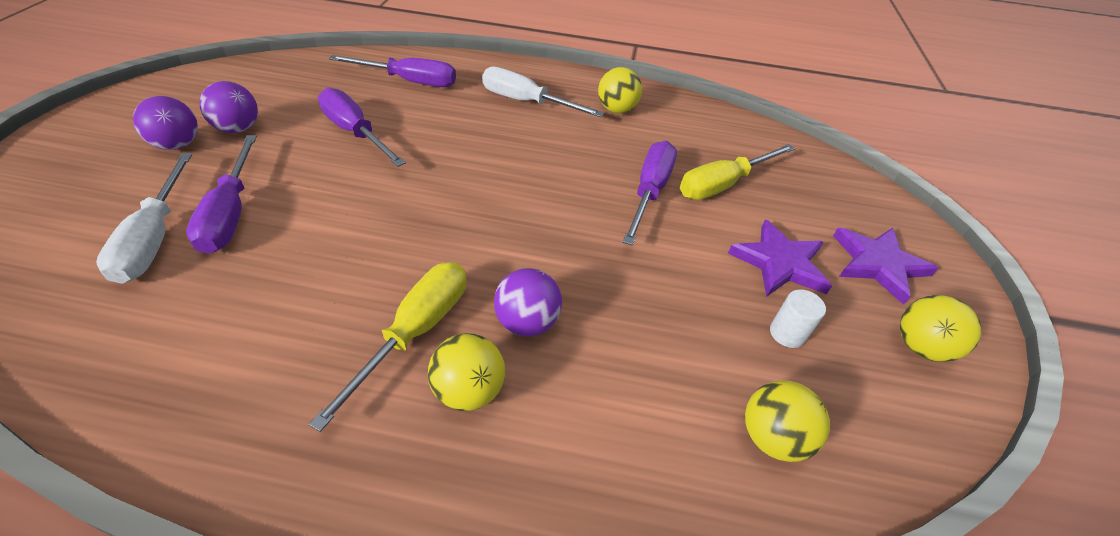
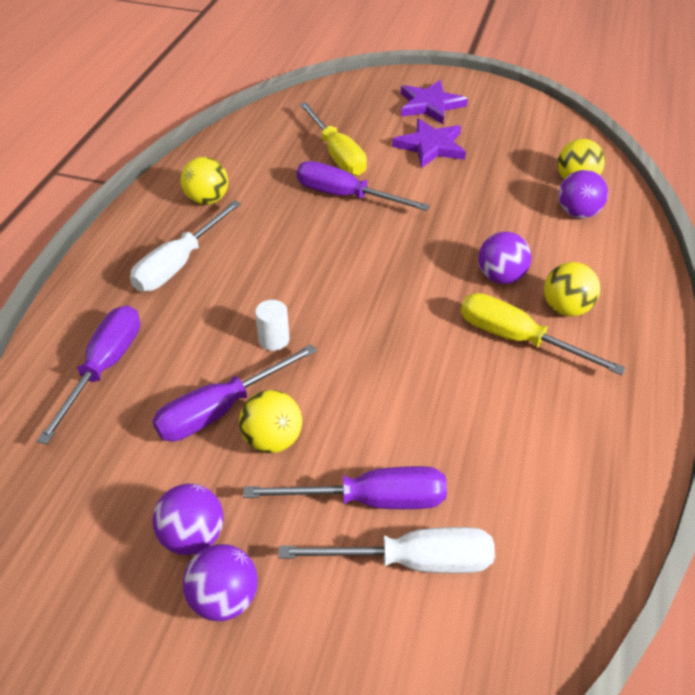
camera: 80 degrees left, 0 degrees up
white cylinder [770,289,826,348] -> white cylinder moved to [255,300,289,351]
yellow ball [900,295,981,362] -> yellow ball moved to [239,390,302,453]
none -> purple ball [558,170,608,218]

